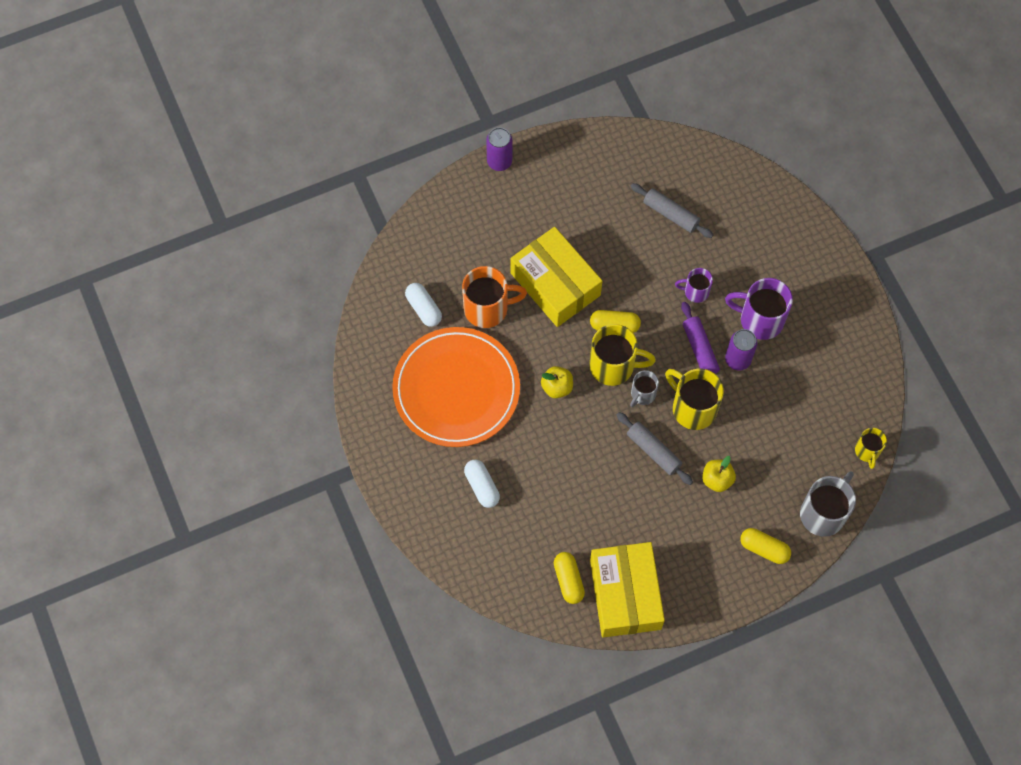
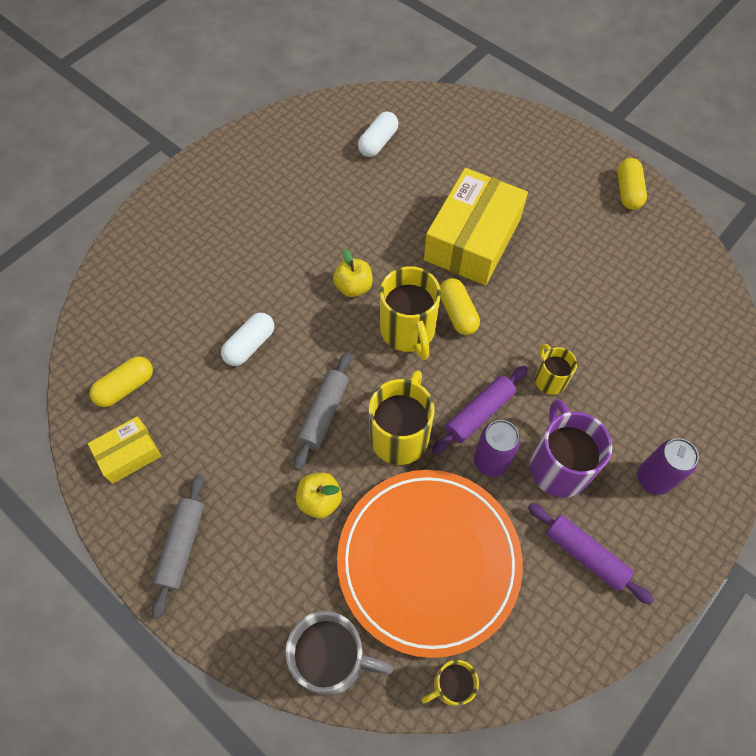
camera: 65 degrees right, 5 degrees down
orange plate [392,327,520,447] -> orange plate moved to [337,470,523,658]
orange mug [462,266,527,328] -> none
white capsule [464,460,500,508] -> white capsule moved to [221,313,274,366]
purple can [486,127,513,171] -> purple can moved to [637,438,699,495]
yellow box [590,542,665,637] -> yellow box [88,416,161,484], size x0.51
grey rolling pin [630,183,713,238] -> grey rolling pin moved to [152,474,204,619]
grey mug [630,370,659,407] -> none
purple mug [675,268,713,303] -> yellow mug [535,344,577,395]
yellow capsule [740,528,791,564] -> yellow capsule moved to [617,158,647,210]
none -> purple rolling pin [528,503,654,604]

